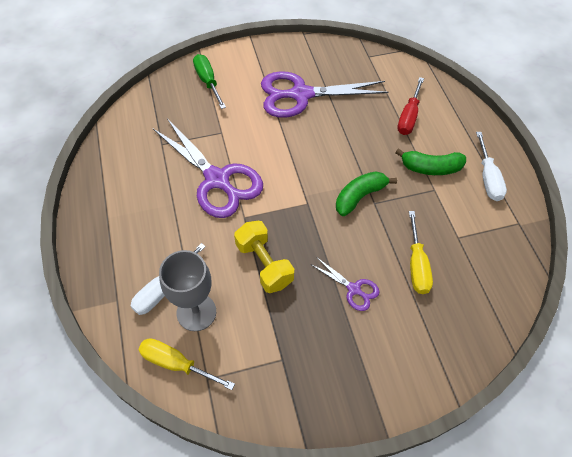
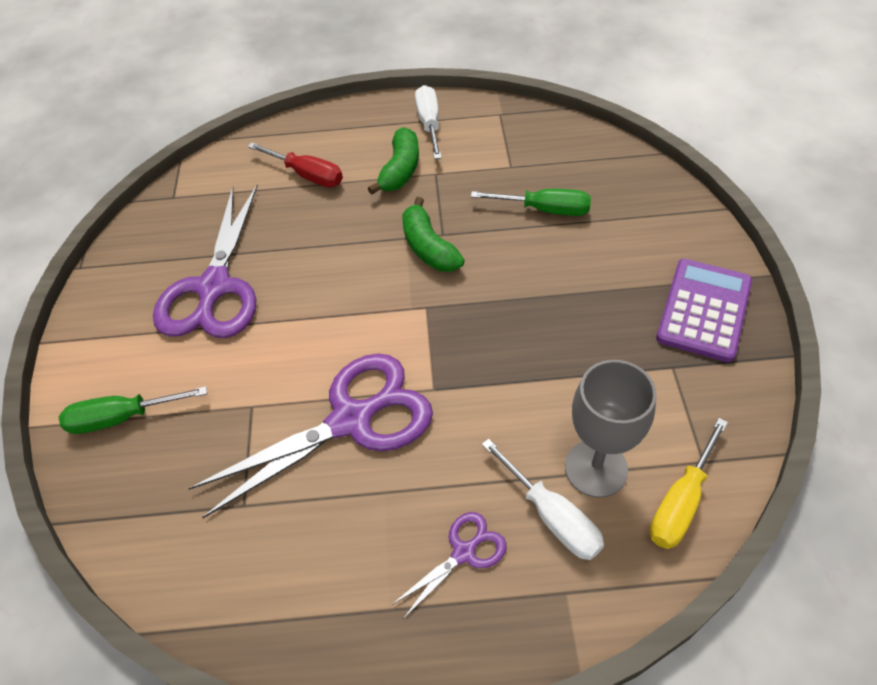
camera: 75 degrees left, 5 degrees down
yellow dumbbell [234,221,294,293] -> none
purple scissors [312,258,380,311] -> purple scissors moved to [392,512,507,619]
yellow screwdriver [409,211,433,294] -> green screwdriver [471,189,591,216]
white screwdriver [476,132,507,201] -> white screwdriver turned 105 degrees counterclockwise [415,85,442,159]
none -> purple calculator [656,259,752,362]

